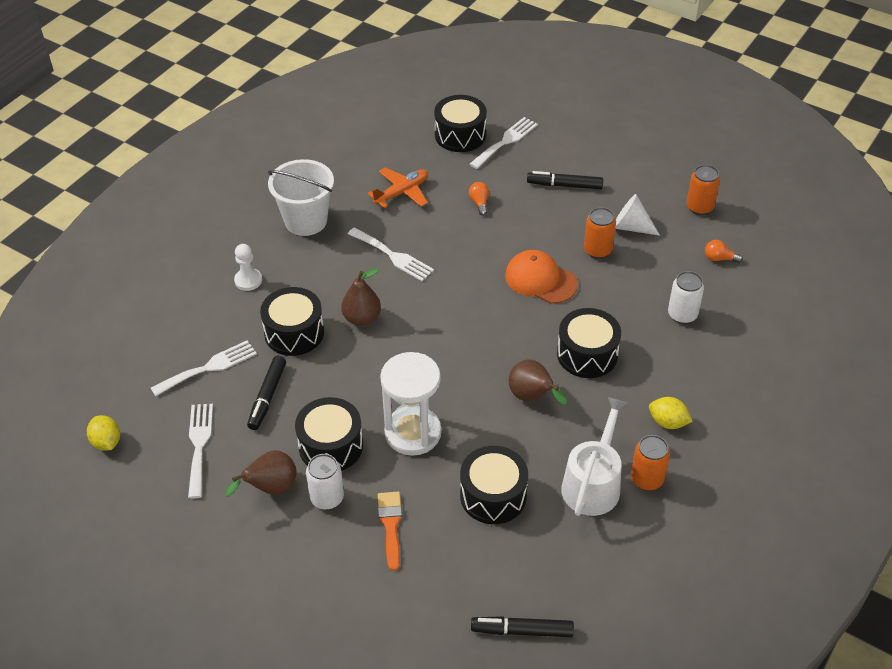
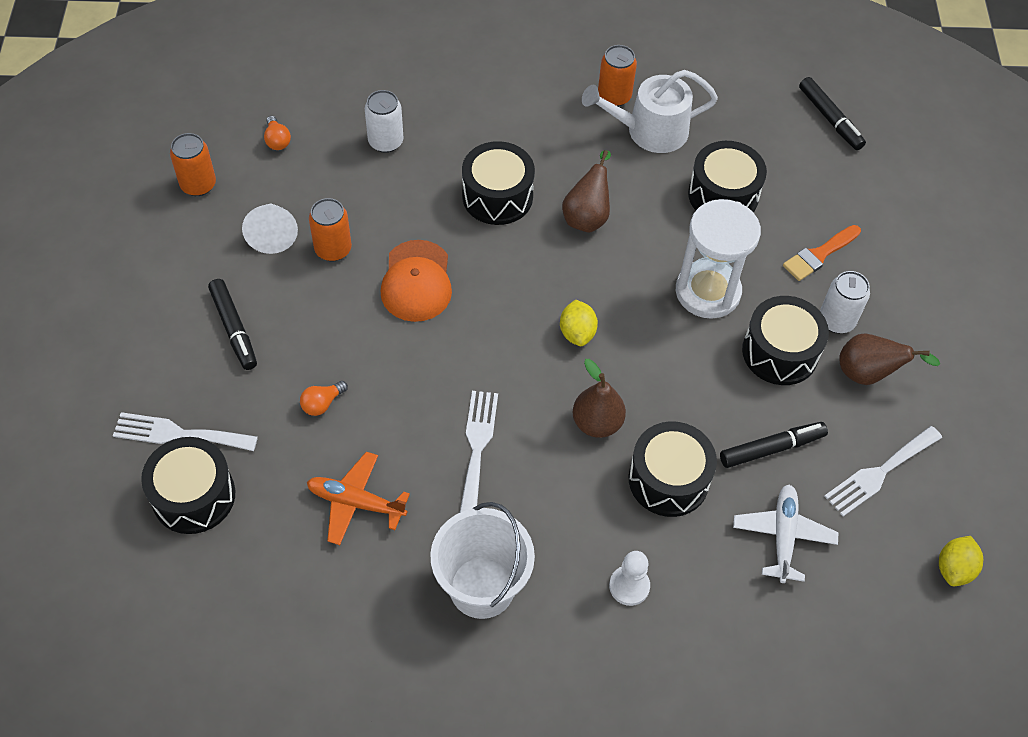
camera: 125 degrees left, 10 degrees up
white fork [151,340,257,396] -> white plane [733,485,839,583]
yellow lemon [649,397,693,429] -> yellow lemon moved to [560,300,598,346]

